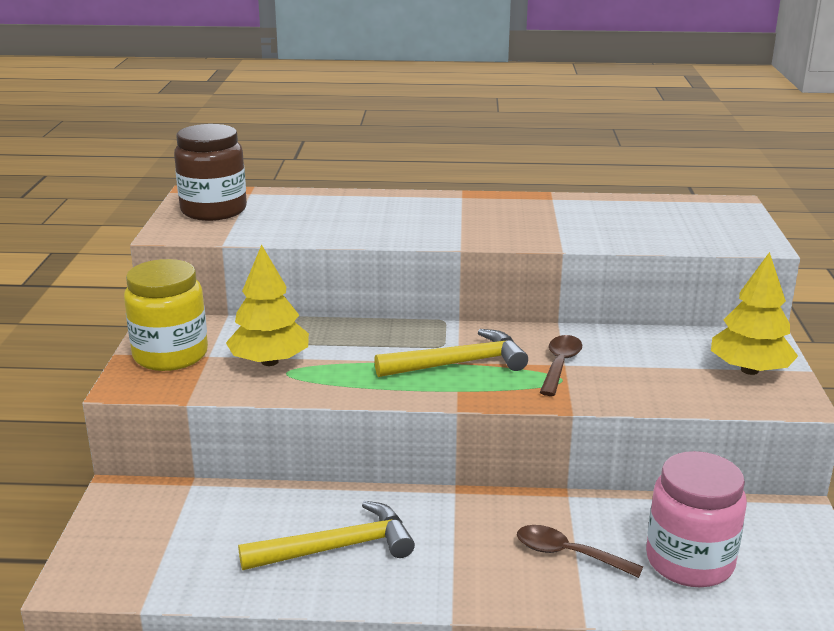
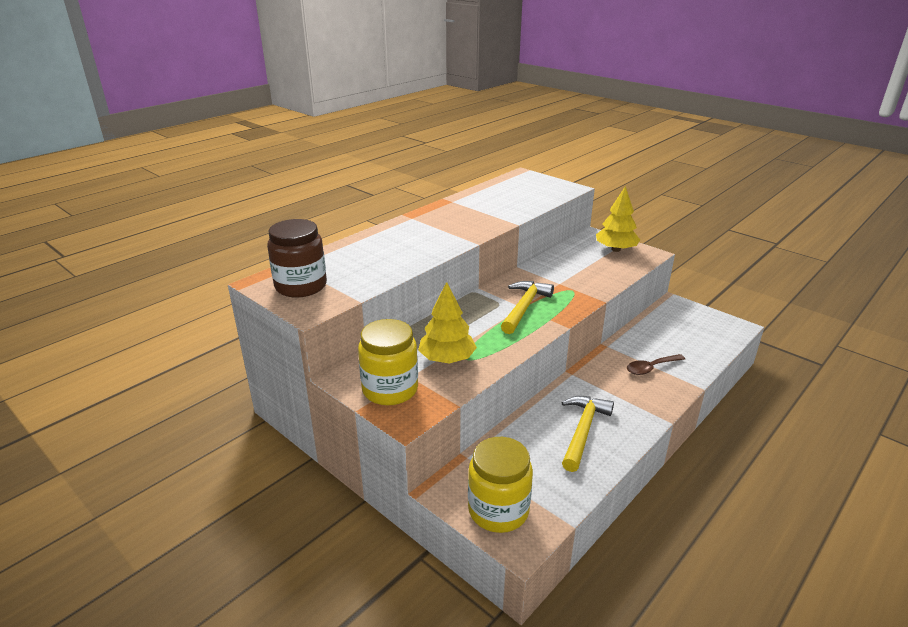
camera: 50 degrees left, 5 degrees up
brown spoon [540,335,582,396] -> none
pink jar [646,451,747,587] -> none
none -> yellow jar [468,437,533,533]

